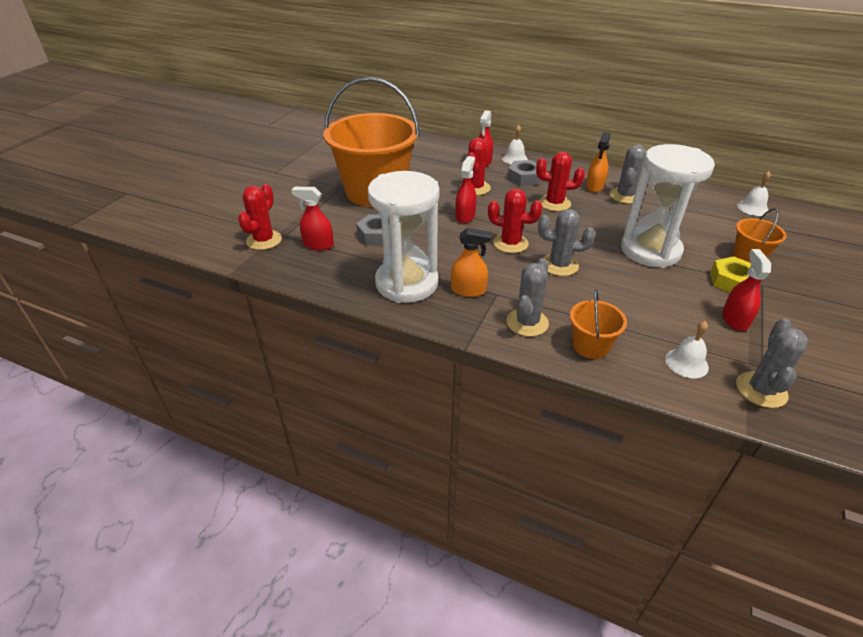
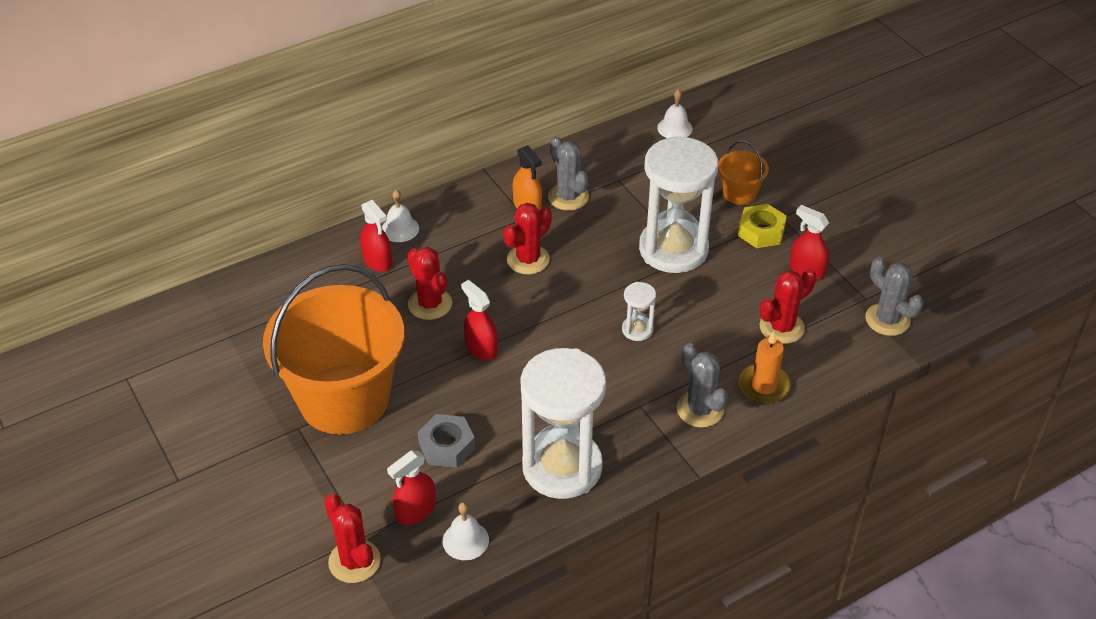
camera: 55 degrees left, 5 degrees up
orange spray bottle [451,228,492,297] -> none
red cactus [488,189,543,253] -> red cactus moved to [760,269,816,344]
grey nut [508,160,541,186] -> none
grey cactus [538,209,595,276] -> white hourglass [622,282,656,341]
orange bucket [570,289,627,359] -> orange candle [739,331,791,403]
white bell [665,321,709,378] -> white bell moved to [443,502,489,560]

